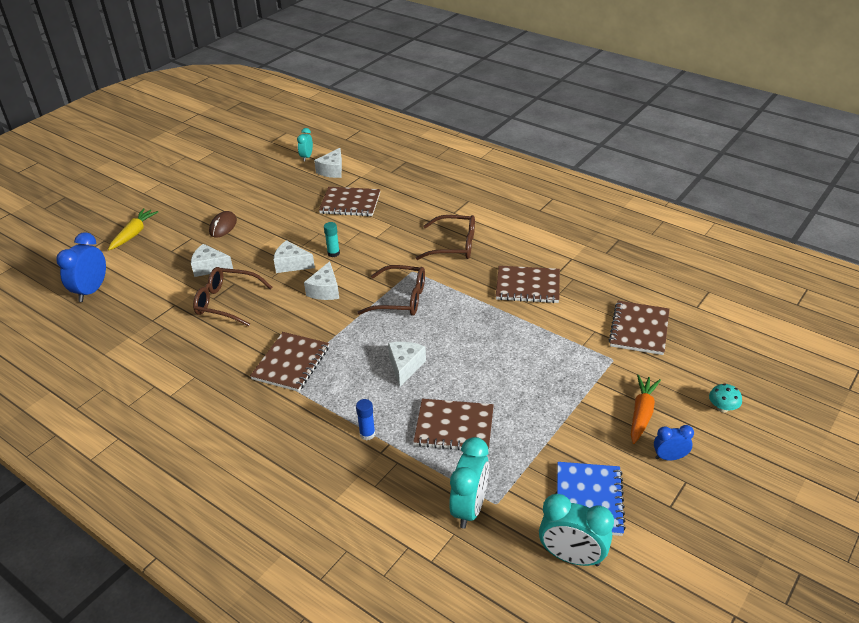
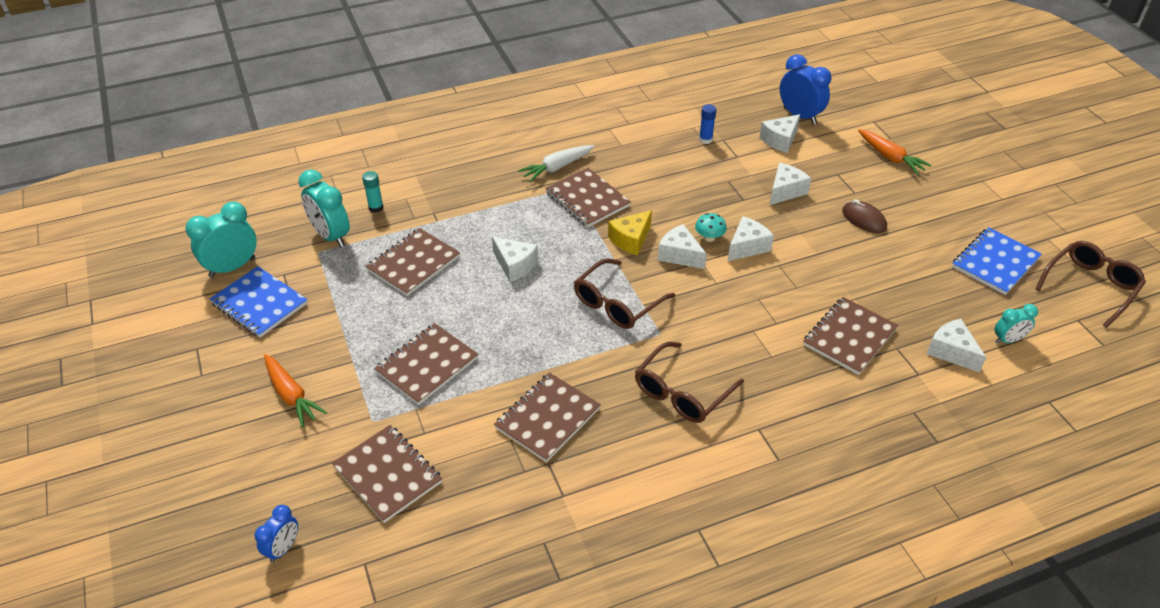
camera: 120 degrees right, 5 degrees up
yellow carrot [108,208,158,250] -> orange carrot [858,129,932,175]
brown glasses [193,267,272,327] -> brown glasses moved to [1035,241,1146,328]
turquoise clock [297,128,313,161] -> turquoise clock turned 120 degrees clockwise [995,304,1038,344]
turquoise glue stick [324,222,340,257] -> turquoise glue stick moved to [362,171,384,213]
blue glue stick [356,399,375,440] -> blue glue stick moved to [699,104,717,144]
blue clock [654,425,694,460] -> blue clock moved to [255,505,298,563]
turquoise mushroom [709,384,742,413] -> turquoise mushroom moved to [695,213,727,242]
none -> brown notebook [374,323,478,405]
none -> white carrot [518,145,594,182]
none -> yellow cheese [608,210,652,255]
none -> white cheese [760,114,800,153]
none -> blue notebook [952,227,1042,295]

